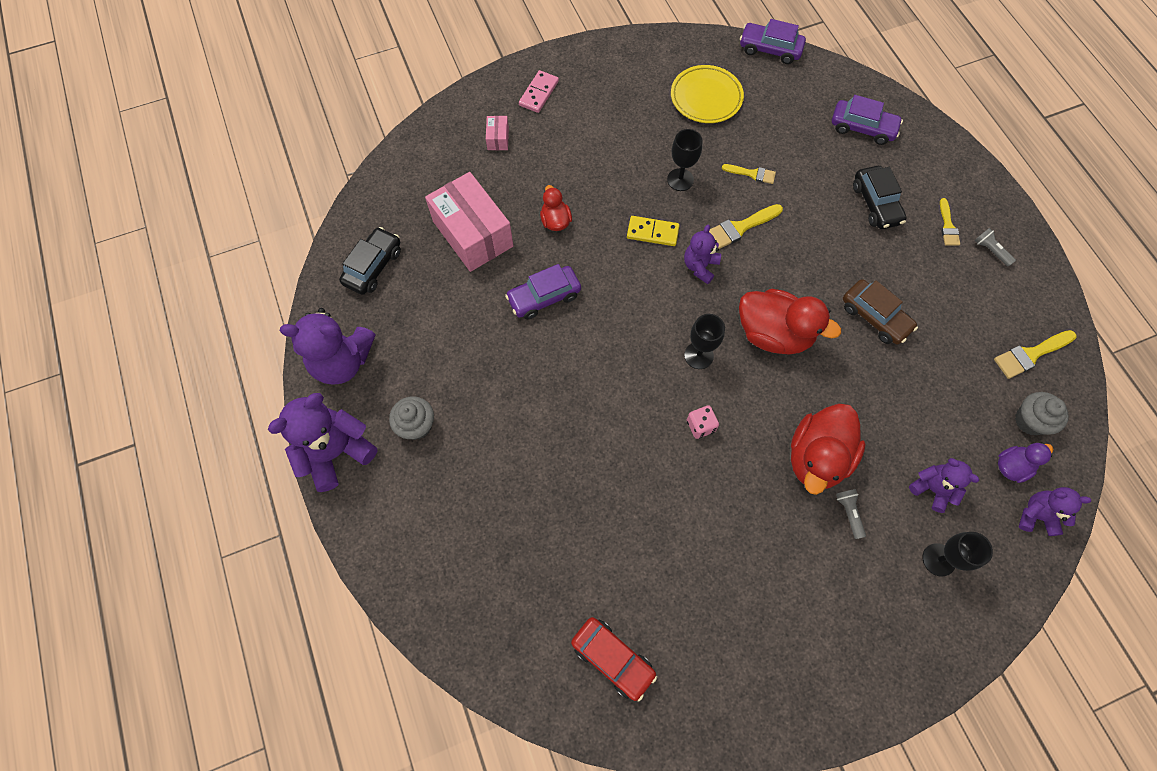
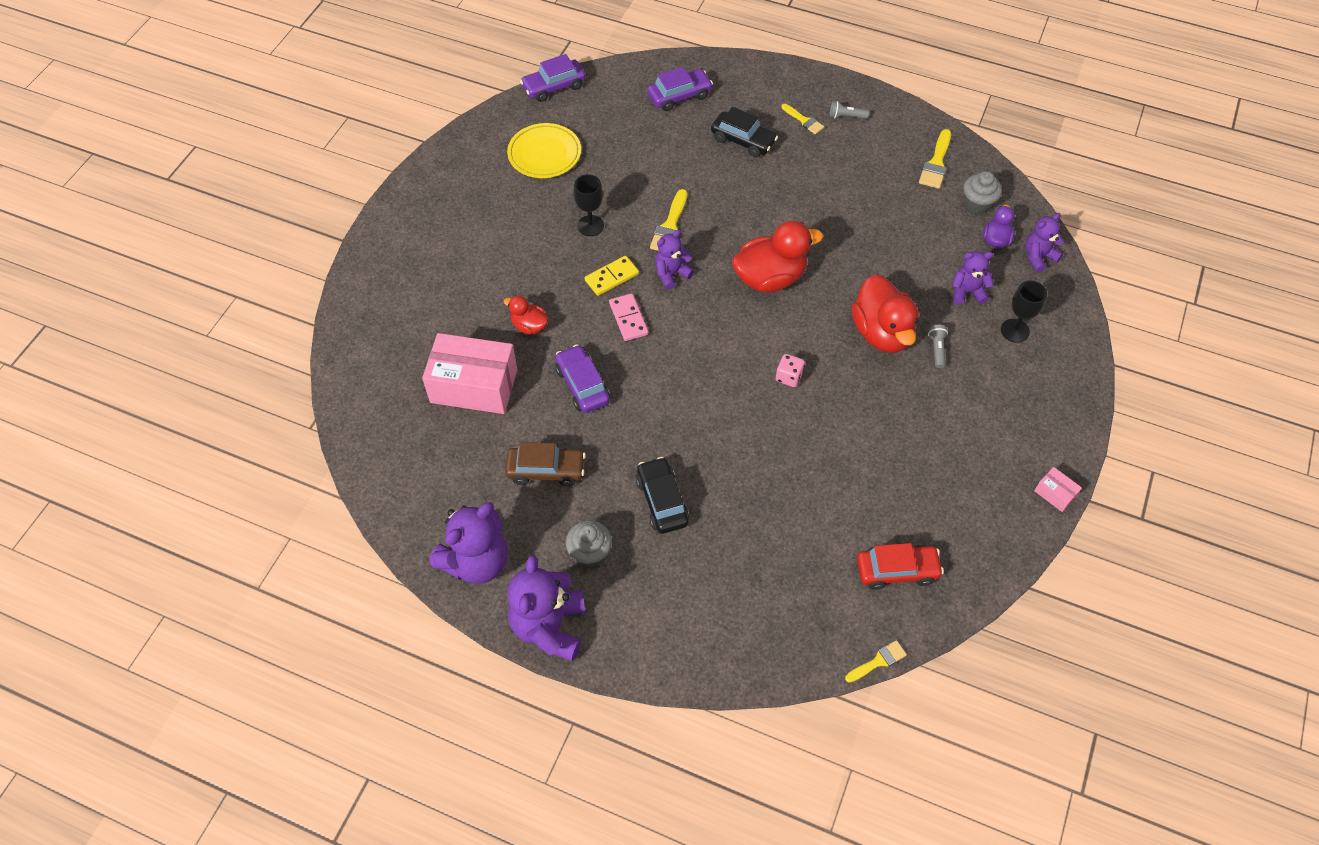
camera: 45 degrees left, 10 degrees down
black car [339,227,401,295] -> black car moved to [636,457,689,534]
pink box [486,116,509,150] -> pink box moved to [1034,467,1082,512]
purple car [505,264,581,320] -> purple car turned 135 degrees clockwise [555,344,610,413]
pink domino [519,70,559,113] -> pink domino moved to [609,293,648,341]
purple teddy bear [684,225,721,284] -> purple teddy bear turned 75 degrees clockwise [655,230,694,290]
black goblet [684,314,725,369] -> none
yellow brush [722,164,776,184] -> yellow brush moved to [845,640,907,683]
grey flashlight [836,489,866,539] -> grey flashlight turned 60 degrees clockwise [928,325,948,368]
brown car [843,279,918,344] -> brown car moved to [505,442,586,486]

